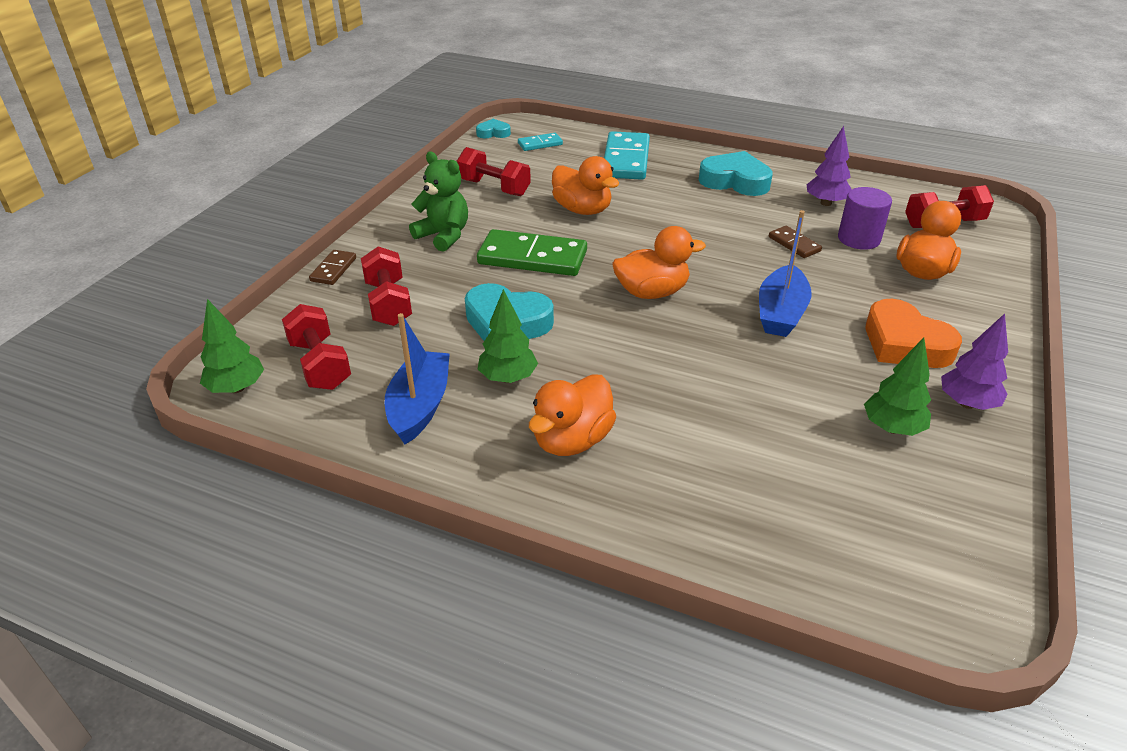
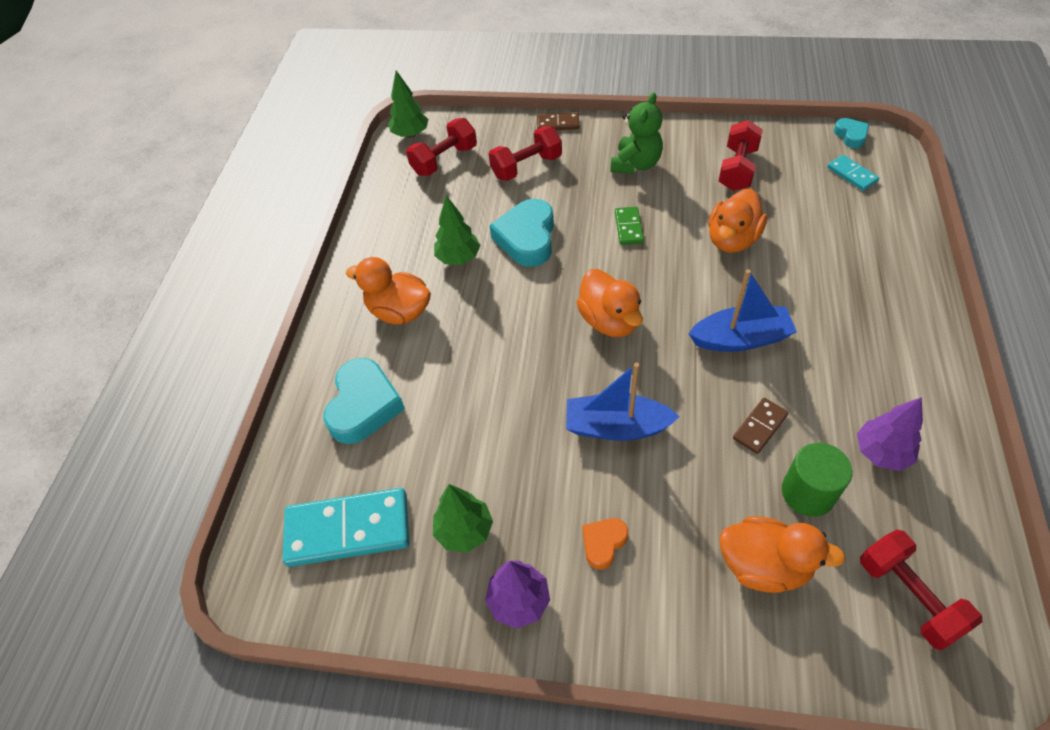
camera: 80 degrees right, 15 degrees up
blue boat [385,313,450,444] -> blue boat moved to [688,269,797,352]
green domino [477,229,587,276] -> green domino [615,207,644,245], size x0.50
turquoise domino [604,131,650,180] -> turquoise domino moved to [283,488,409,567]
turquoise heart [698,151,773,196] -> turquoise heart moved to [323,358,405,444]
purple cylinder [838,187,892,250] -> green cylinder [782,443,852,517]
orange heart [865,299,962,368] -> orange heart [582,518,628,570], size x0.52

